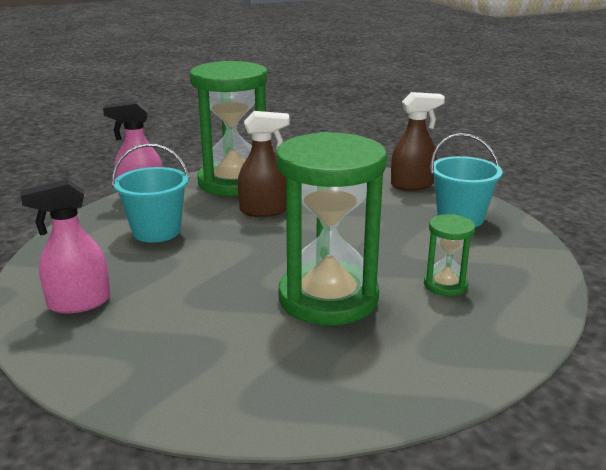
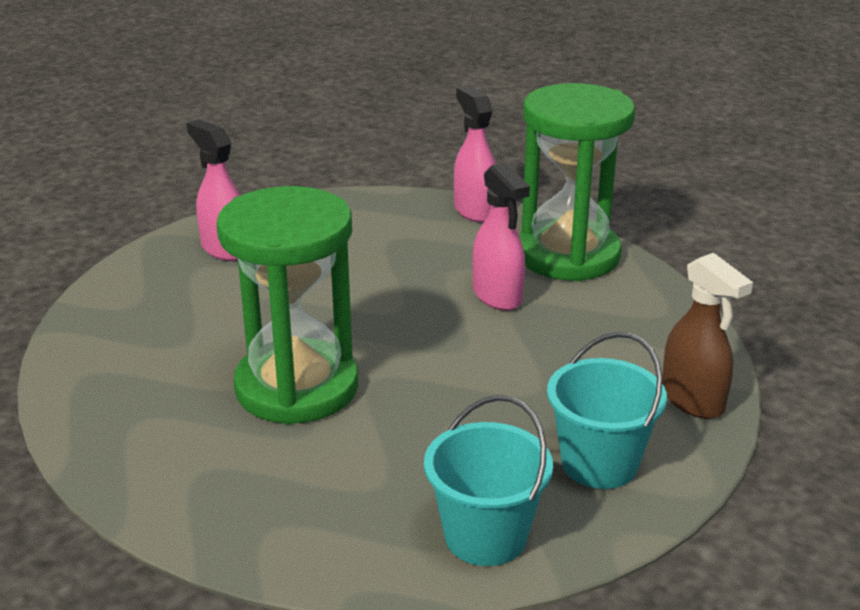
camera: 70 degrees right, 5 degrees up
turquoise bucket [112,143,189,242] -> turquoise bucket moved to [424,395,553,566]
brown spray bottle [238,111,290,217] -> pink spray bottle [473,162,530,311]
green hourglass [424,214,475,296] -> none

